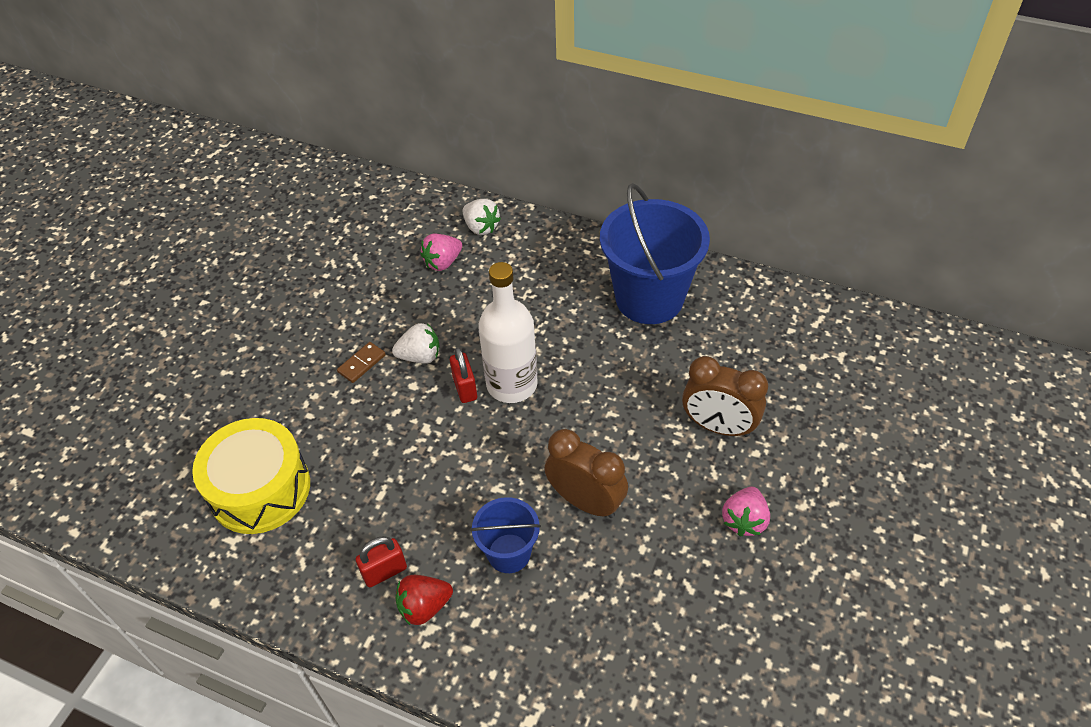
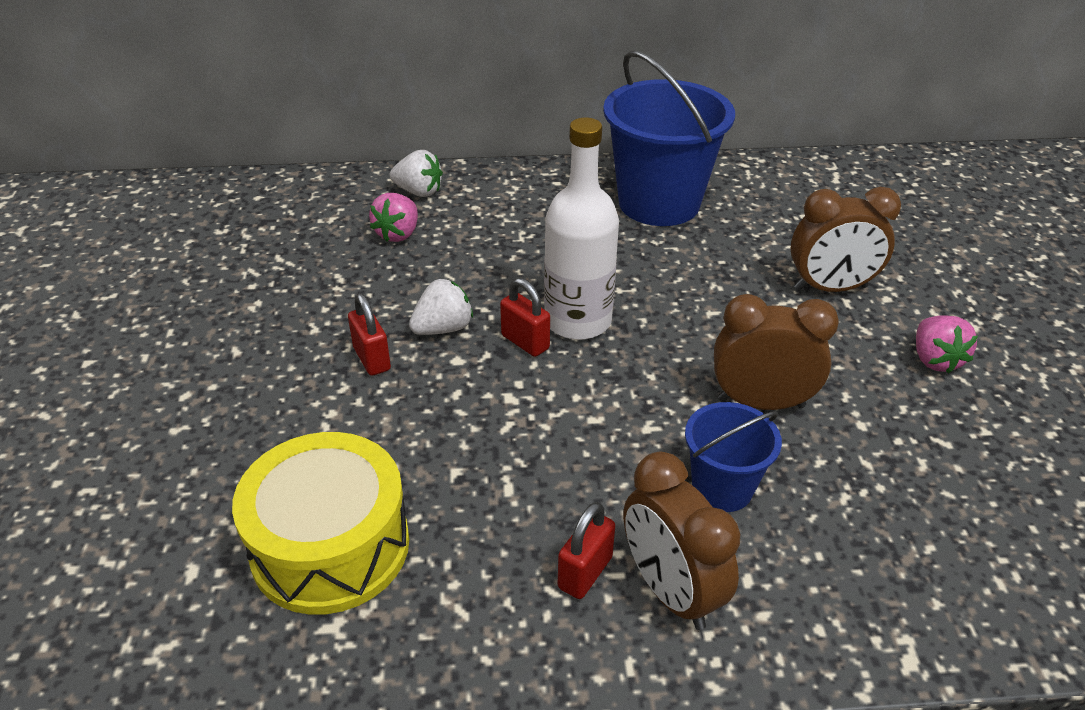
camera: 30 degrees left, 10 degrees down
brown domino [337,342,386,383] -> red padlock [348,293,391,376]
red strawberry [396,575,453,625] -> brown clock [623,452,740,630]

